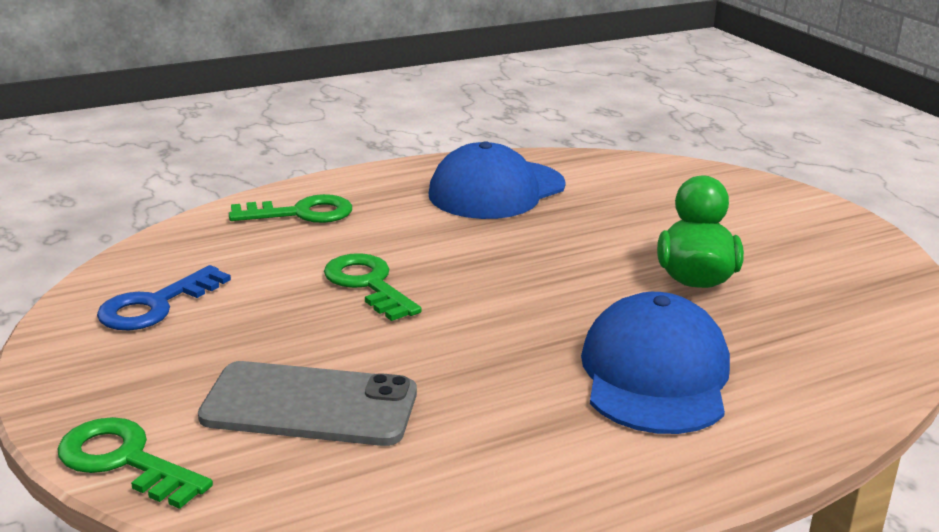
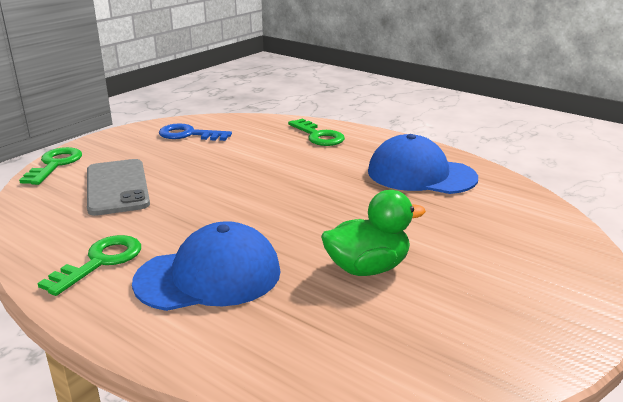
camera: 65 degrees right, 0 degrees up
green key [324,253,422,321] -> green key moved to [37,235,141,296]

